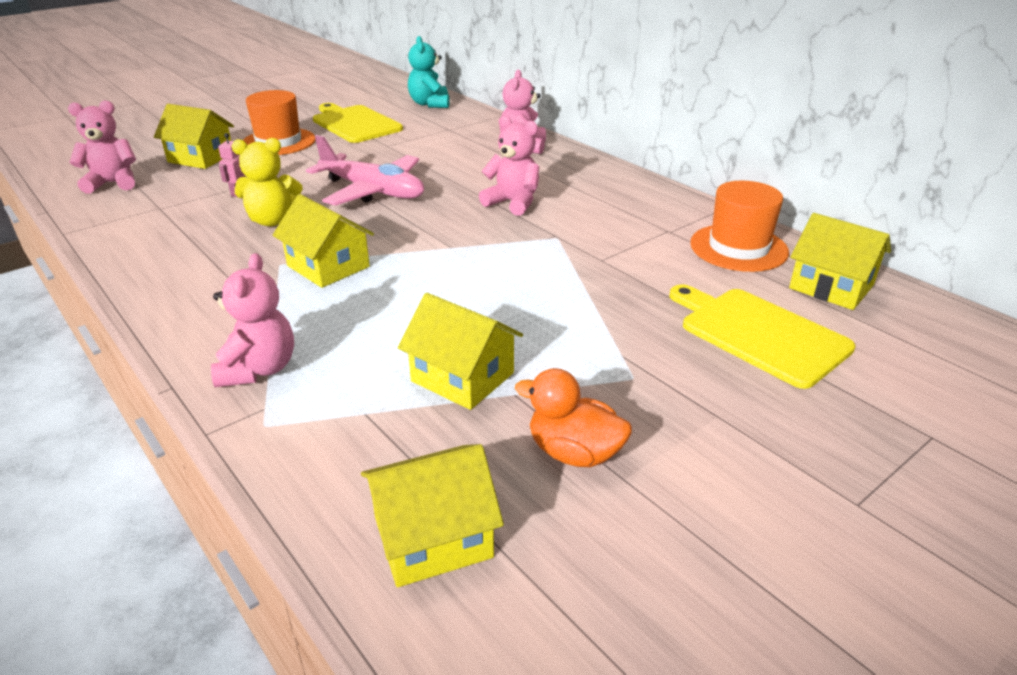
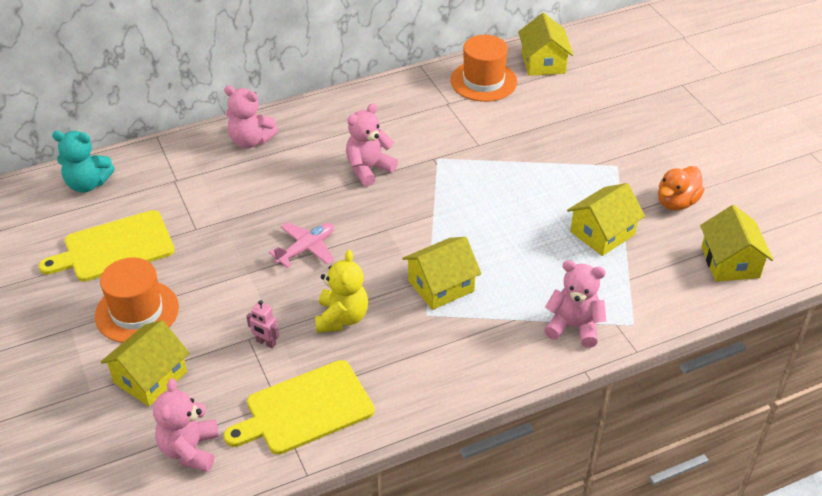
camera: 75 degrees left, 10 degrees up
pink plane [306,135,424,206] -> pink plane [269,222,334,268], size x0.60
yellow cutting board [669,284,856,389] -> yellow cutting board moved to [224,360,375,455]
yellow house [789,213,891,310] -> yellow house turned 60 degrees counterclockwise [518,13,573,76]

